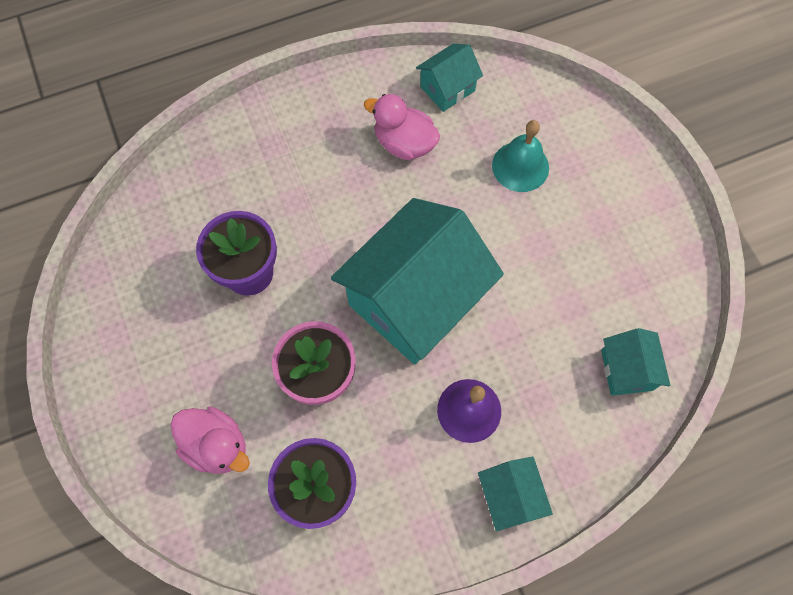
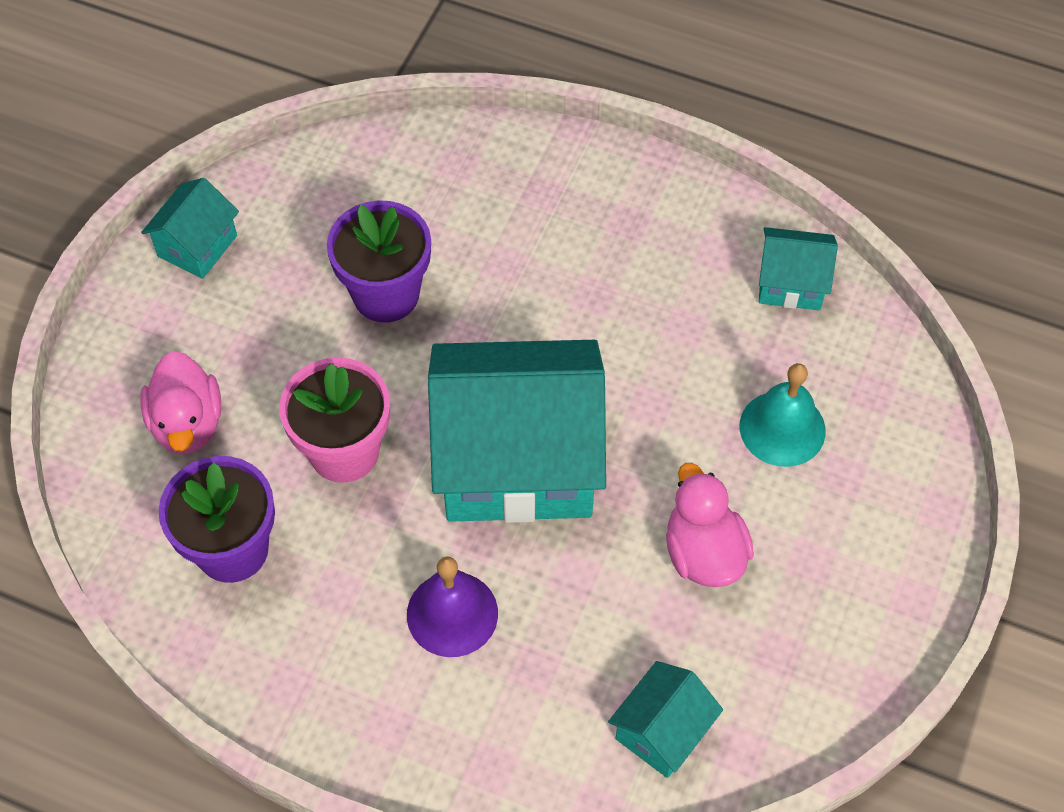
camera: 45 degrees right, 10 degrees down
pink duck [364,94,440,160] -> pink duck moved to [666,463,754,587]
turquoise house [478,457,553,531] -> turquoise house moved to [141,178,239,279]

